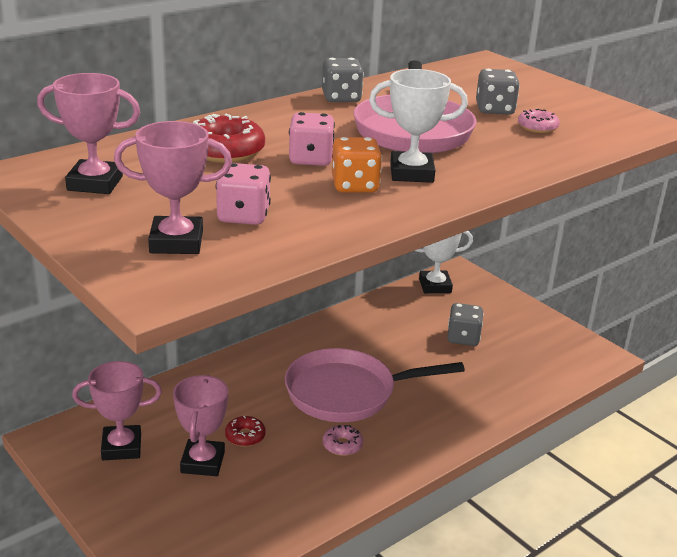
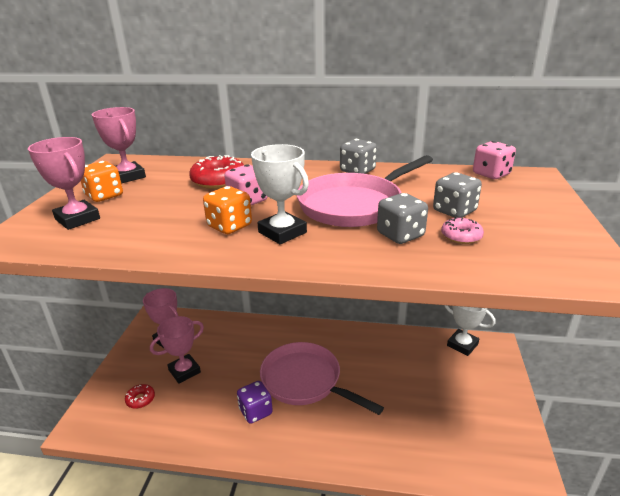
camera: 50 degrees right, 0 degrees up
pink dice [216,163,271,225] -> pink dice moved to [473,141,516,179]
red donut [225,416,266,447] -> red donut moved to [125,384,155,409]
pink donut [323,425,363,456] -> purple dice [237,381,273,424]
grey dice [447,303,484,346] -> grey dice moved to [377,193,428,244]
none -> orange dice [81,161,123,202]

